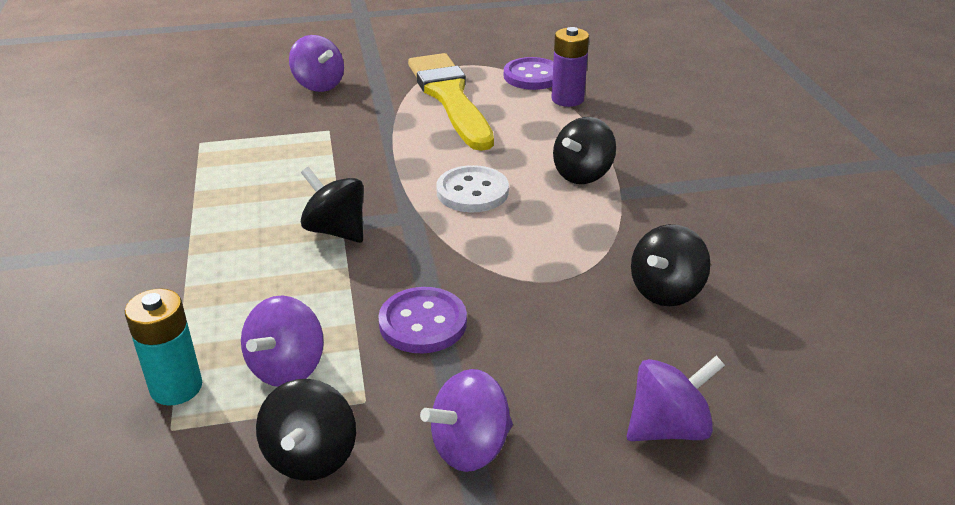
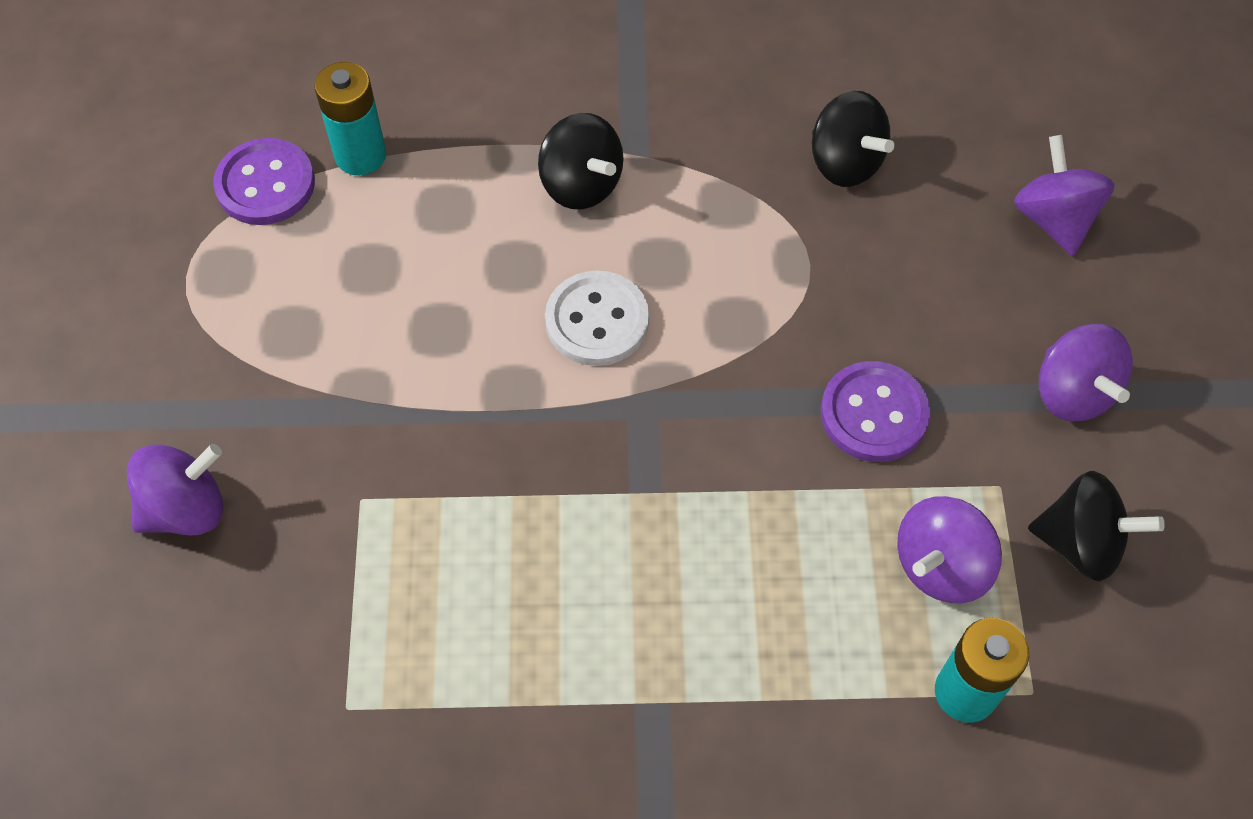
camera: 80 degrees left, 25 degrees up
purple spinning top [241,296,324,387] -> purple spinning top turned 105 degrees clockwise [897,496,1002,603]
black spinning top [301,167,364,243] -> none
yellow brush [408,53,494,151] -> none
purple battery [551,27,589,107] -> turquoise battery [314,62,386,175]

